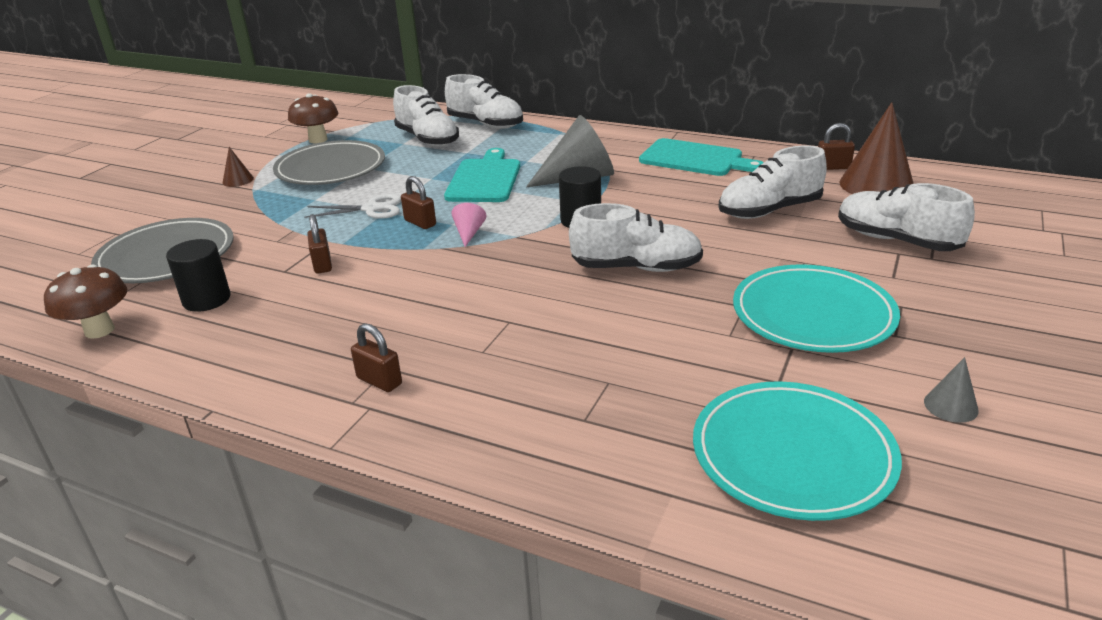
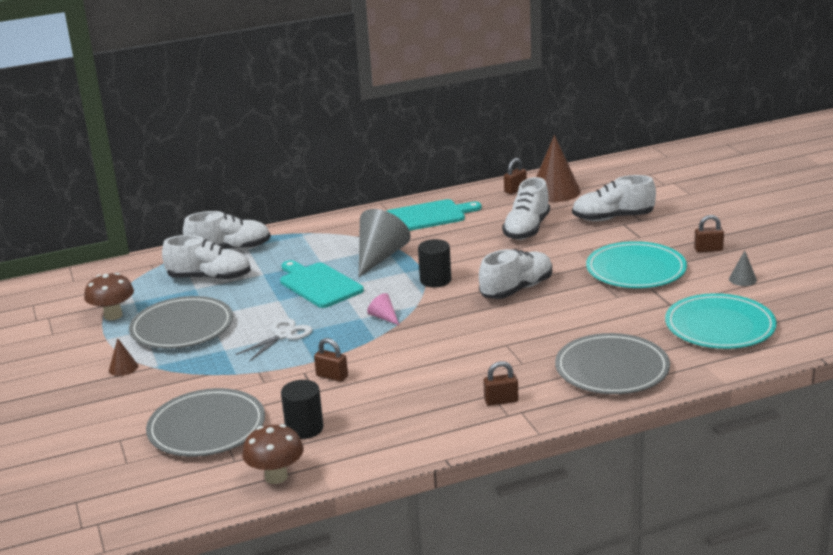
camera: 45 degrees left, 5 degrees down
brown padlock [401,176,436,229] -> brown padlock moved to [694,215,724,252]
none -> grey plate [555,333,670,394]

